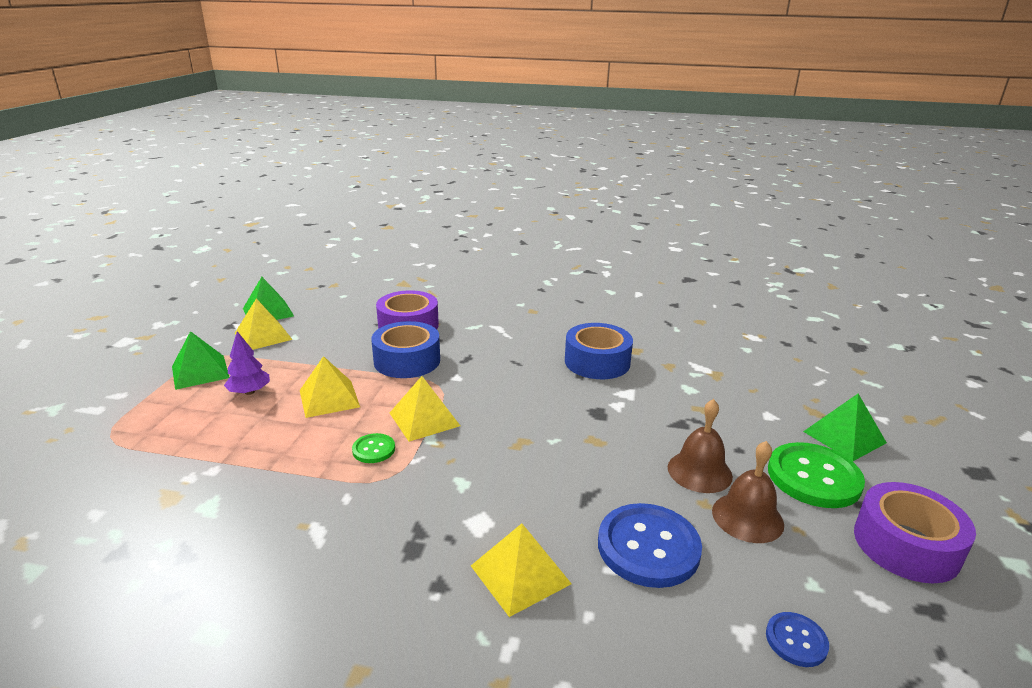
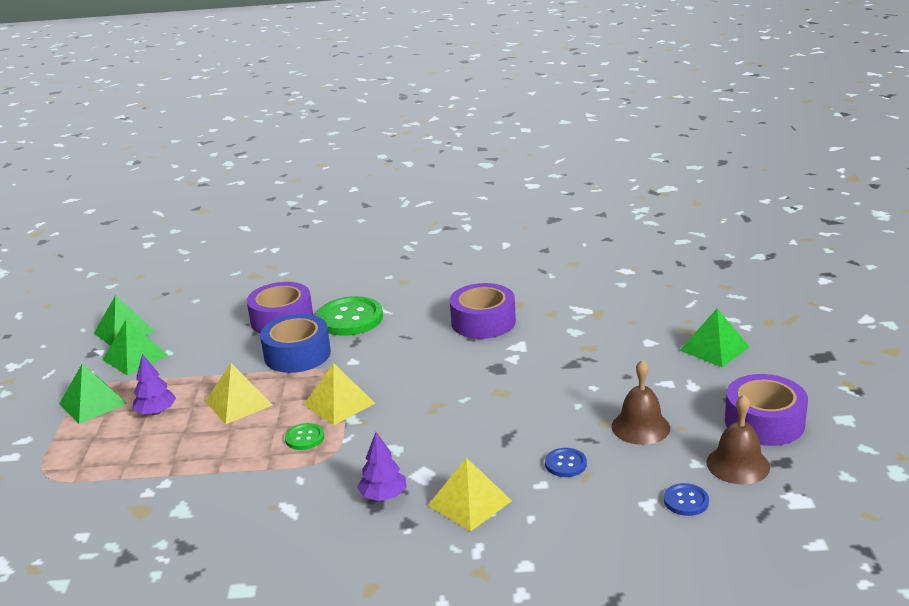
camera: 10 degrees left, 0 degrees up
yellow pyramid [235,298,293,350] -> green pyramid [103,320,168,375]
blue tape [565,323,633,379] -> purple tape [450,283,516,339]
blue button [598,503,702,588] -> blue button [545,448,587,477], size x0.50
brown bell [668,399,733,493] -> brown bell moved to [706,394,770,484]
green button [768,442,865,508] -> green button moved to [317,296,383,336]
none -> purple tree [357,432,407,501]

